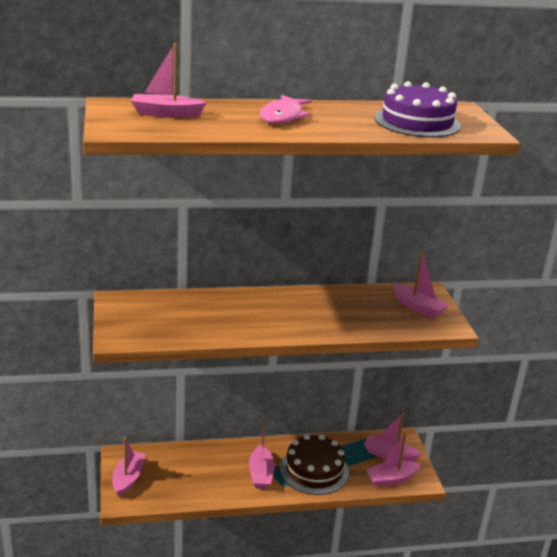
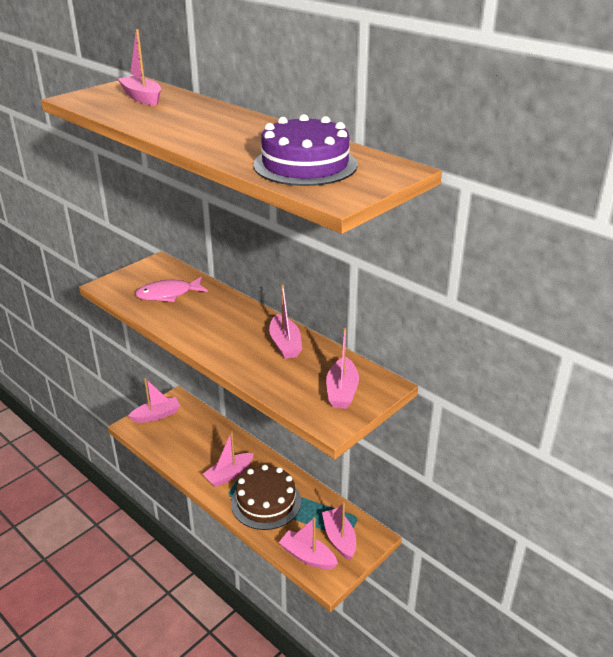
camera: 55 degrees right, 5 degrees up
pink fish [260,95,312,124] -> pink fish moved to [135,277,208,302]
none -> pink boat [269,284,302,359]

